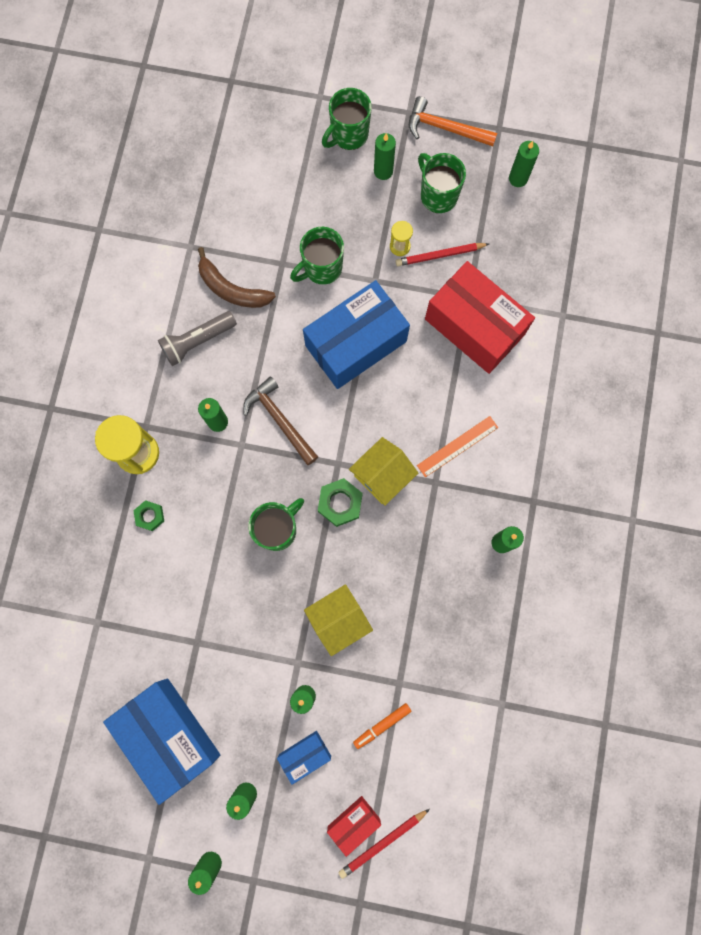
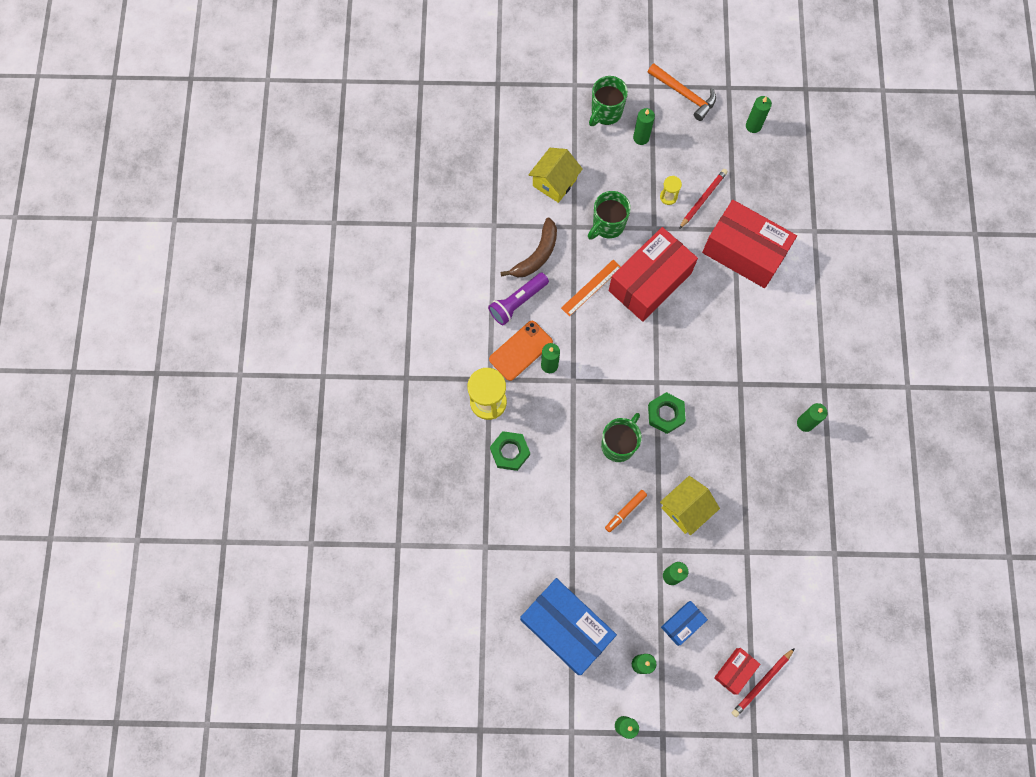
camera: 10 degrees left, 5 degrees down
green nut [133,500,164,531] -> green nut [490,431,530,471], size x1.55
grey flashlight [158,311,237,366] -> purple flashlight [488,273,549,325]
brown banana [198,247,276,308] -> brown banana turned 75 degrees counterclockwise [501,218,557,278]
brown hammer [243,376,318,465] -> none
blue box [303,280,410,389] -> red box [609,227,698,322]
yellow house [349,437,418,506] -> yellow house moved to [528,148,583,203]
orange marker [353,703,411,749] -> orange marker moved to [605,490,647,532]
red pencil [396,243,489,266] -> red pencil turned 150 degrees clockwise [679,169,728,229]
orange hammer [409,96,497,146] -> orange hammer turned 150 degrees counterclockwise [648,63,716,121]
orange ruler [417,416,498,477] -> orange ruler moved to [561,260,621,316]
green mug [418,153,466,213] -> none
none -> orange phone [489,321,553,381]

